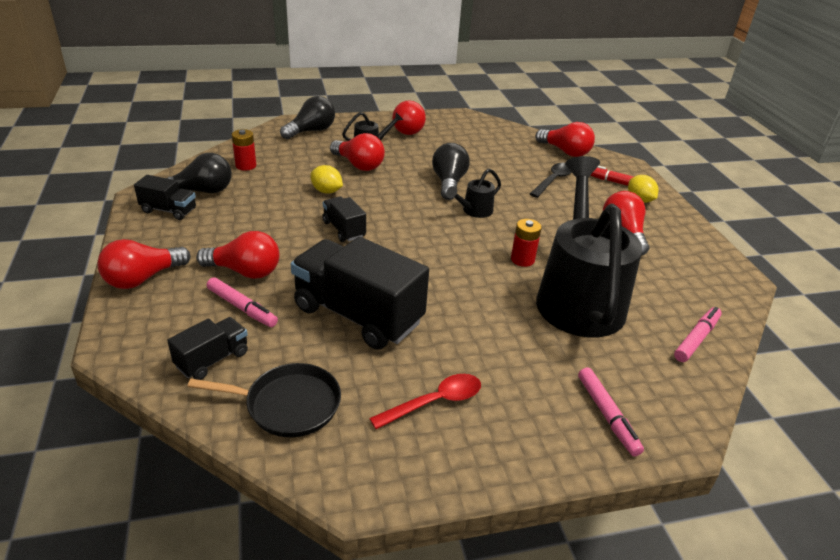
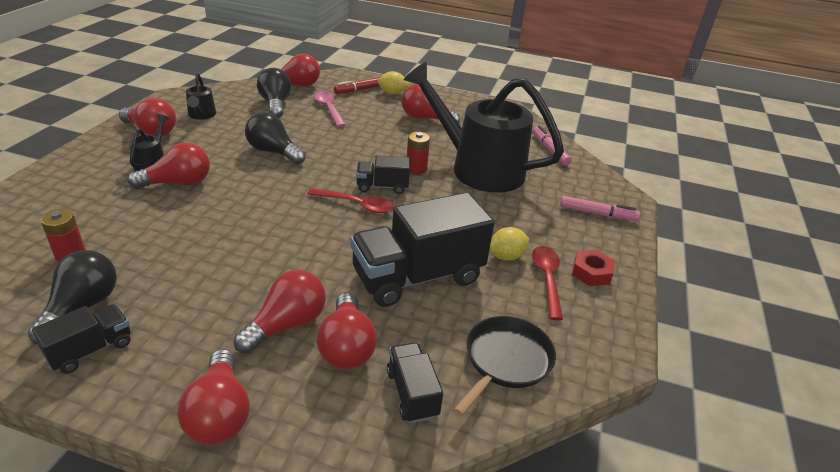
camera: 60 degrees left, 0 degrees up
pink marker [207,277,278,327] -> red light bulb [317,292,377,369]
black light bulb [280,96,335,139] -> black light bulb moved to [257,68,291,118]
yellow lemon [310,165,343,193] -> yellow lemon moved to [489,227,530,261]
black truck [322,196,366,242] -> black truck moved to [356,155,410,194]
black watering can [446,168,501,218] -> black watering can moved to [186,73,216,120]
black spoon [530,163,572,198] -> pink spoon [314,91,346,127]
none -> red spoon [308,188,393,213]
none -> red nut [572,250,615,286]

